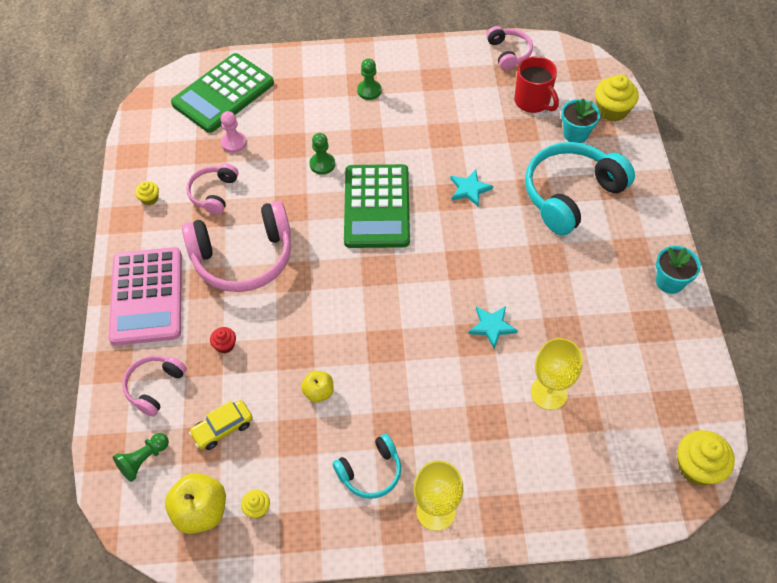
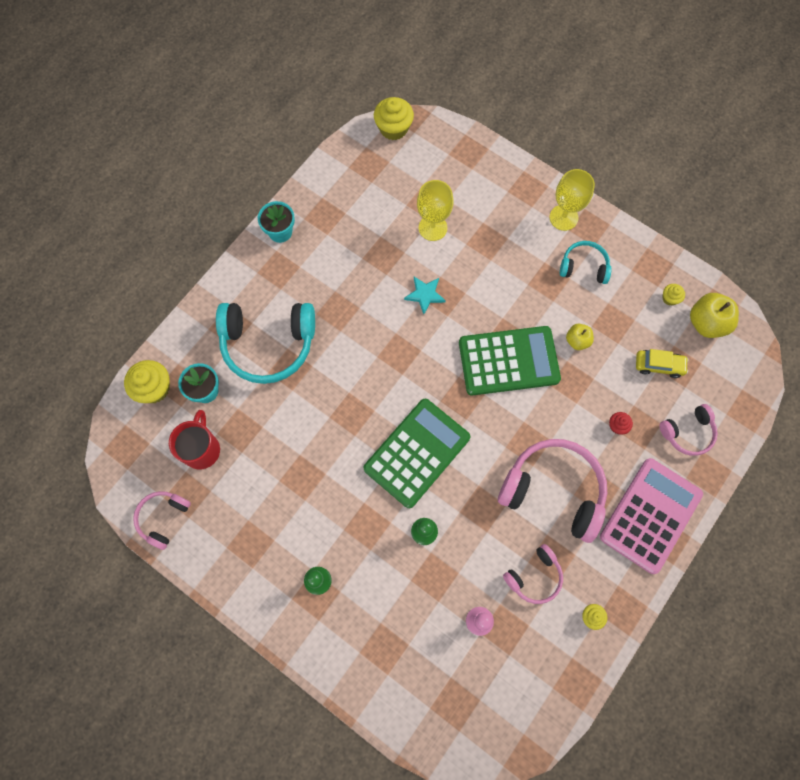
camera: 140 degrees left, 15 degrees up
green pawn [113,433,169,482] -> none
green calculator [171,53,274,133] -> green calculator moved to [459,326,561,395]
turquoise star [450,169,493,206] -> none

